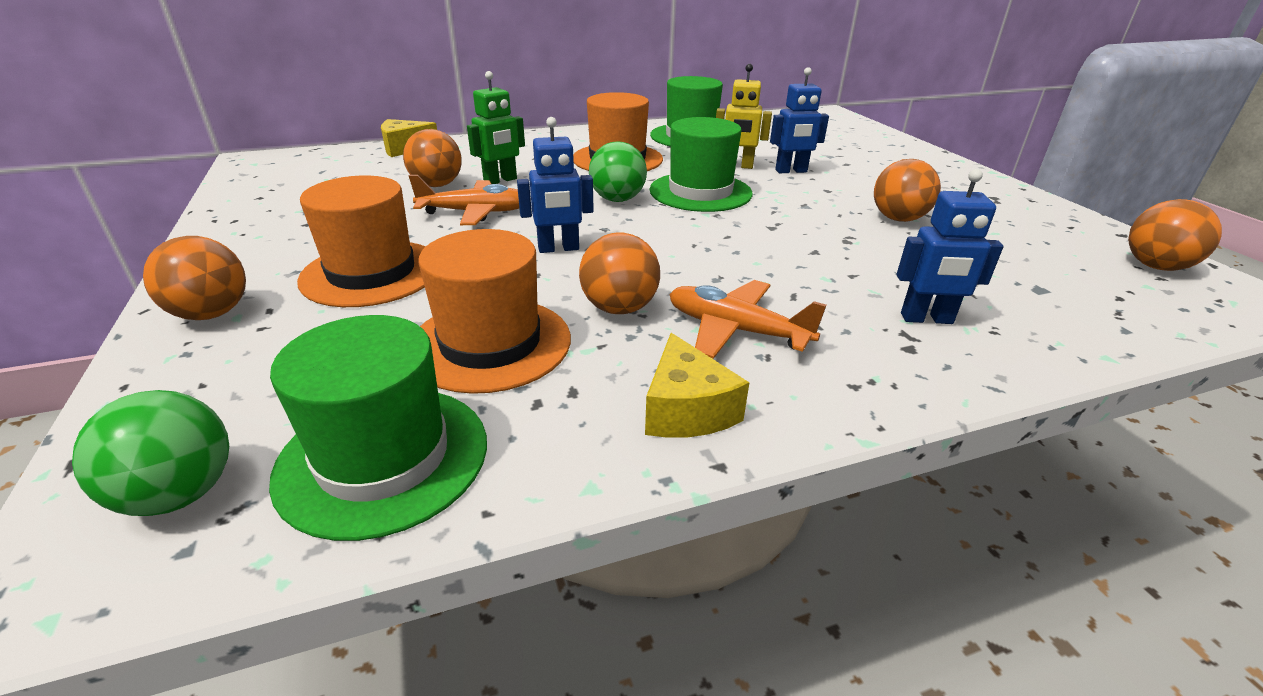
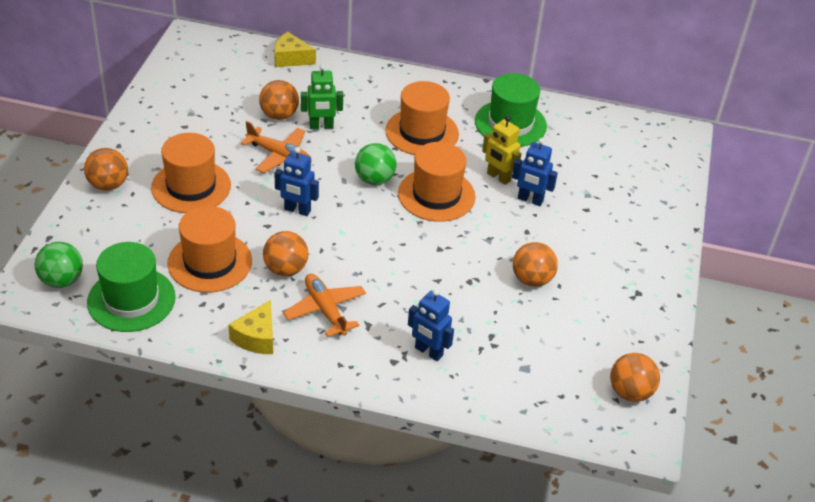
camera: 30 degrees right, 10 degrees up
green hat [650,117,753,212] -> orange hat [398,142,476,222]

